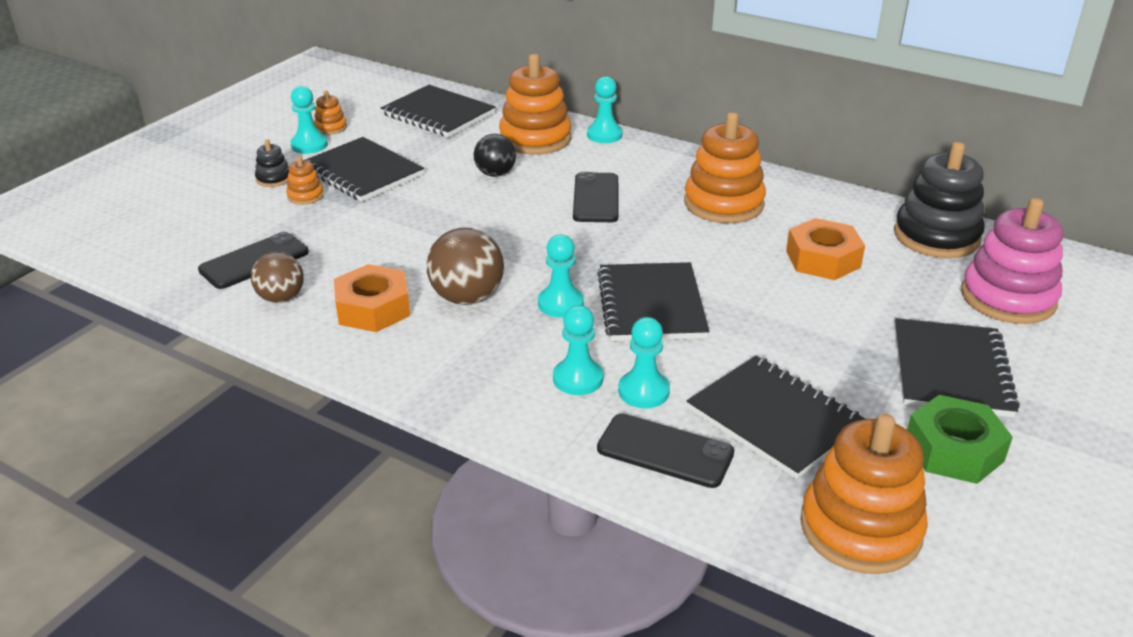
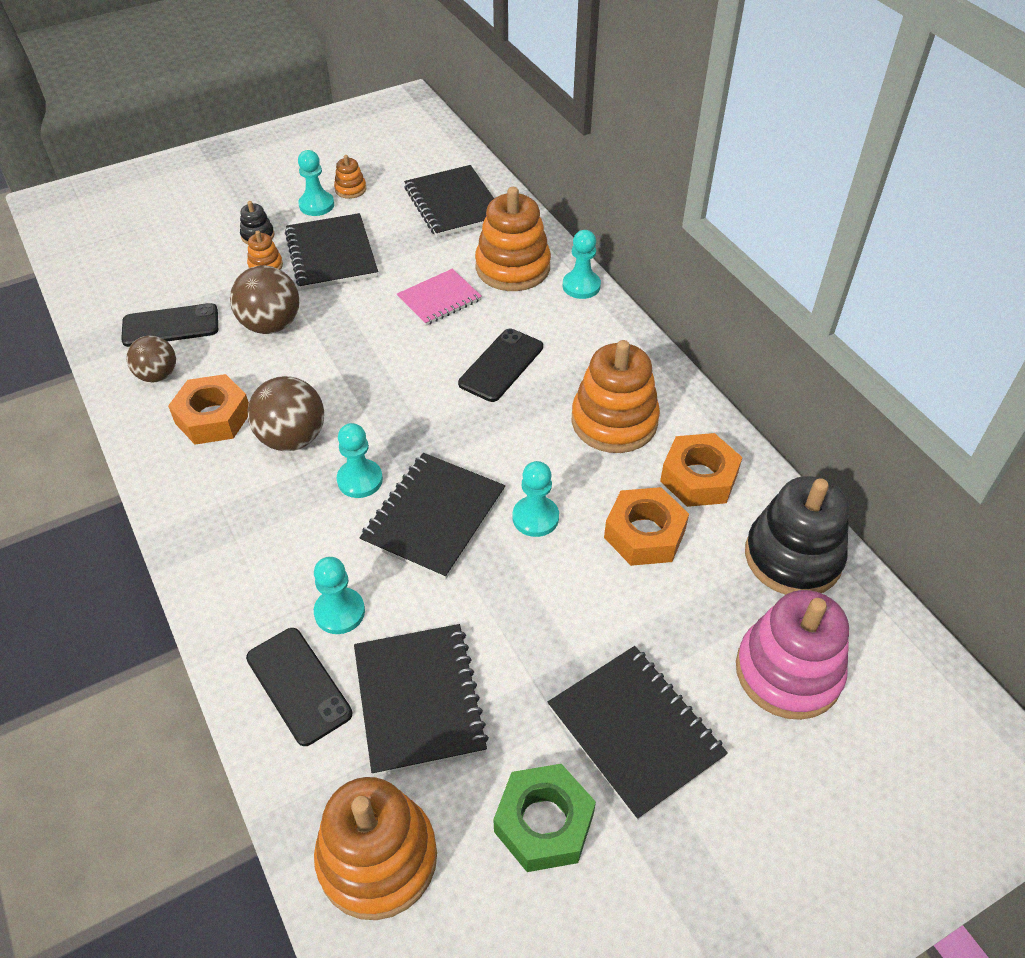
camera: 30 degrees right, 15 degrees up
black ball [474,134,516,177] -> pink notebook [397,269,482,326]
turquoise pawn [553,305,603,395] -> turquoise pawn moved to [513,461,559,537]
black notebook [895,318,1020,418] -> black notebook turned 75 degrees counterclockwise [548,646,728,820]
none -> brown ball [230,265,299,334]
none -> orange nut [660,433,742,507]

